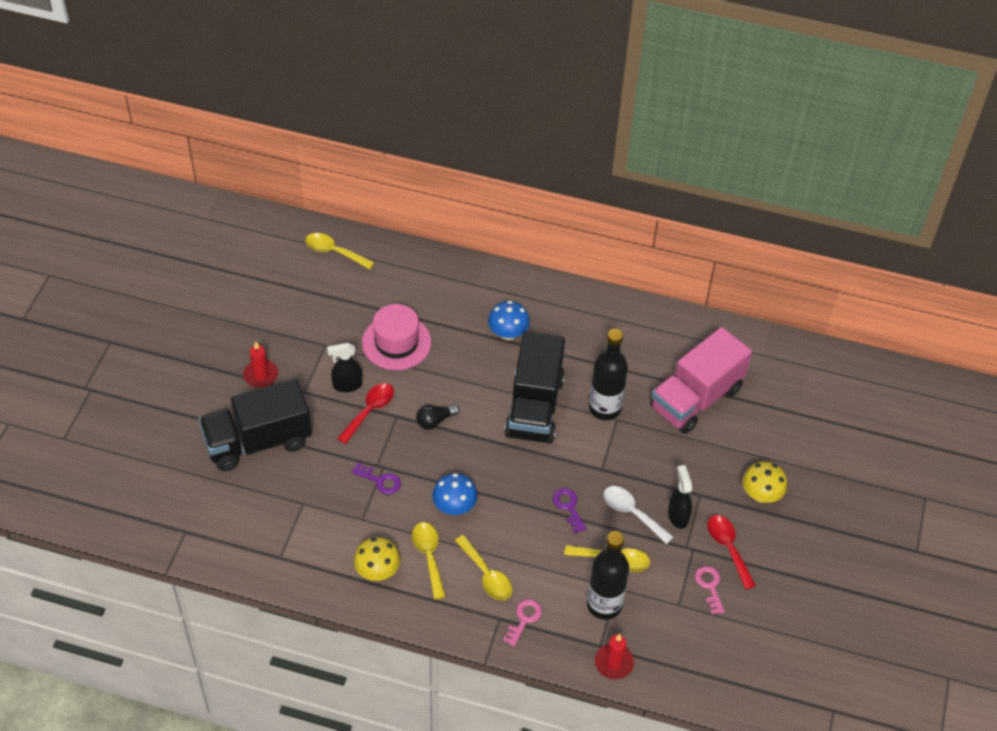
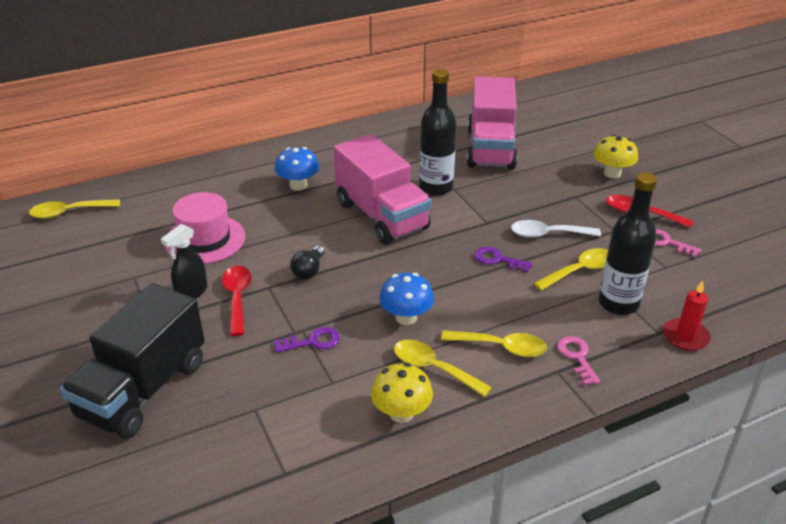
camera: 40 degrees left, 15 degrees down
red candle [243,342,278,388] -> none
black truck [504,332,565,444] -> pink truck [334,134,431,244]
black spray bottle [668,465,692,529] -> none

